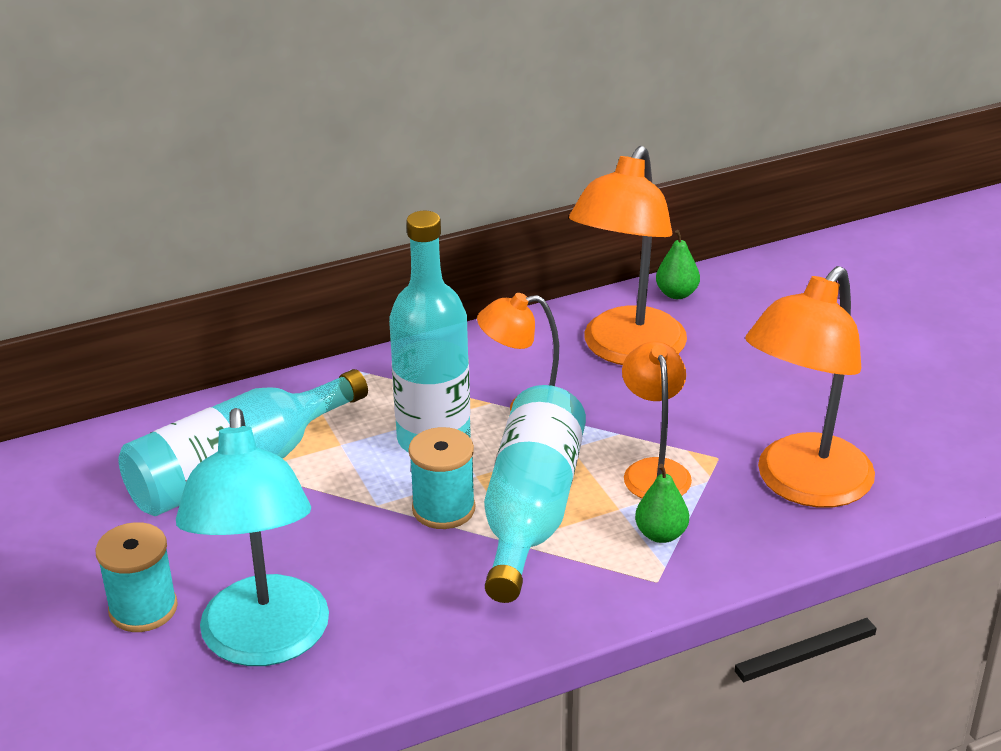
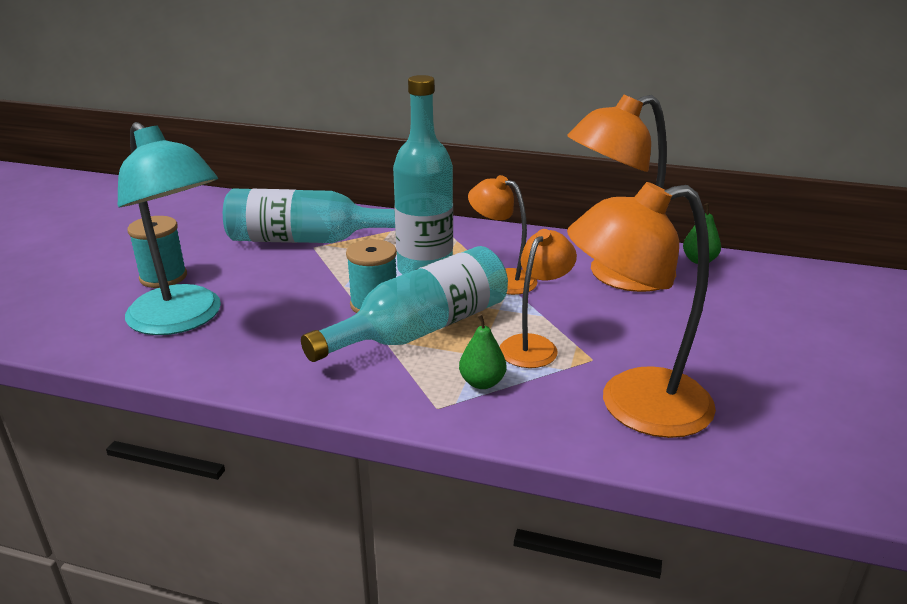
camera: 40 degrees right, 5 degrees down
turquoise lamp [176,408,329,666] -> turquoise lamp turned 75 degrees counterclockwise [118,122,221,335]

